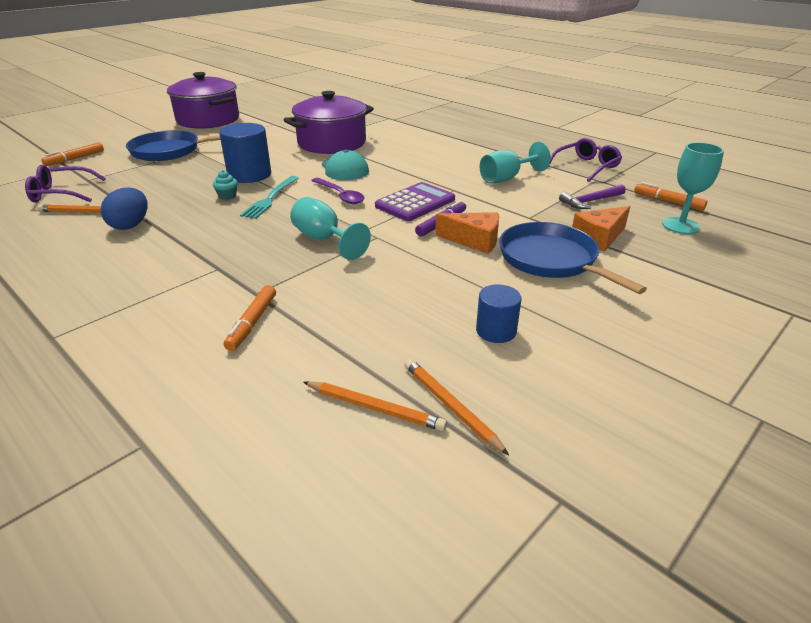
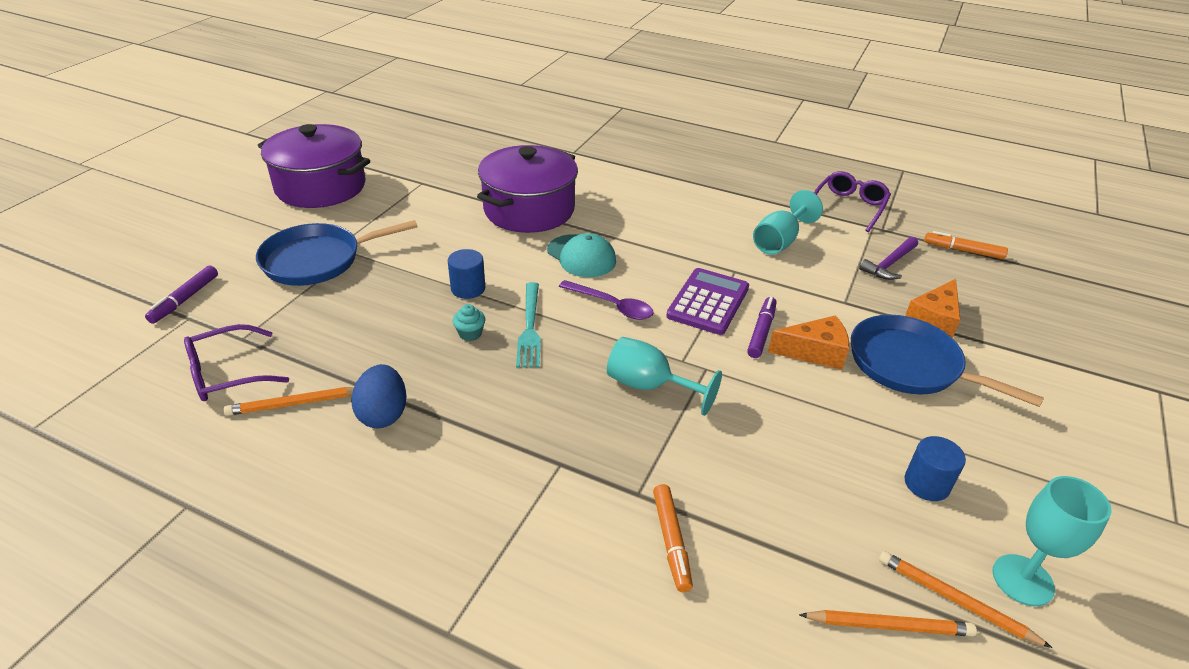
camera: 20 degrees left, 5 degrees up
orange marker [41,142,104,166] -> purple marker [145,265,218,323]
blue cylinder [219,123,271,183] -> blue cylinder [448,249,485,299], size x0.59
turquoise goblet [662,142,724,234] -> turquoise goblet moved to [992,476,1111,606]

